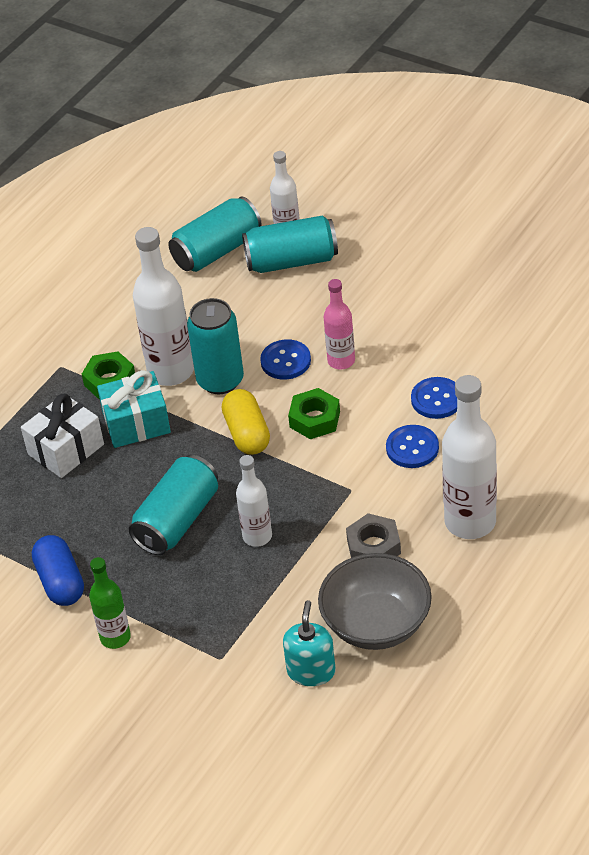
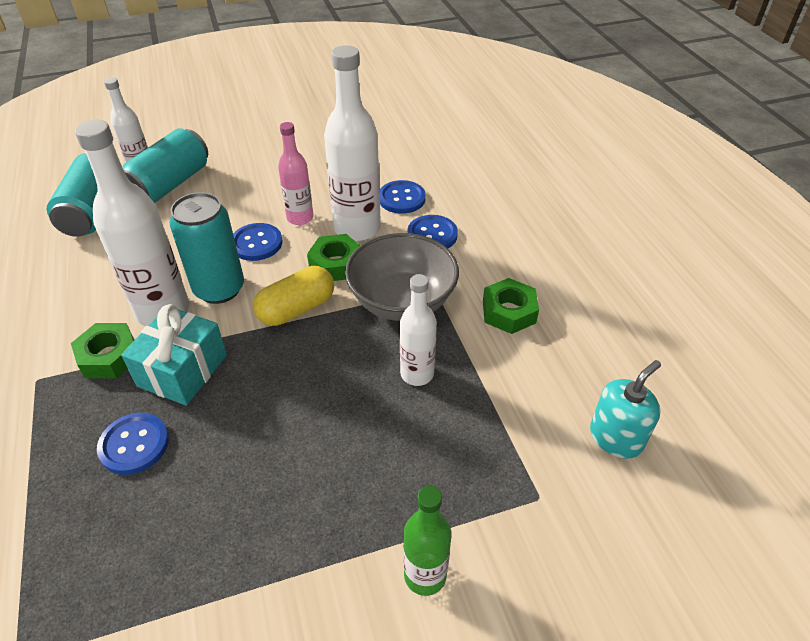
camera: 55 degrees left, 0 degrees up
white gift [21,393,104,478] -> blue button [97,413,169,475]
blue capsule [32,535,84,606] -> none
turquoise can [129,455,218,555] -> none
yellow capsule [222,389,270,455] -> yellow capsule turned 60 degrees counterclockwise [253,266,334,326]
turquoise soap dispenser [283,600,336,686] -> turquoise soap dispenser turned 90 degrees clockwise [590,360,661,459]
grey bowl [318,553,432,650] -> grey bowl moved to [345,233,459,321]
grey nut [346,513,401,558] -> green nut [483,278,539,334]
white bottle [442,375,497,539] -> white bottle moved to [324,45,381,241]

